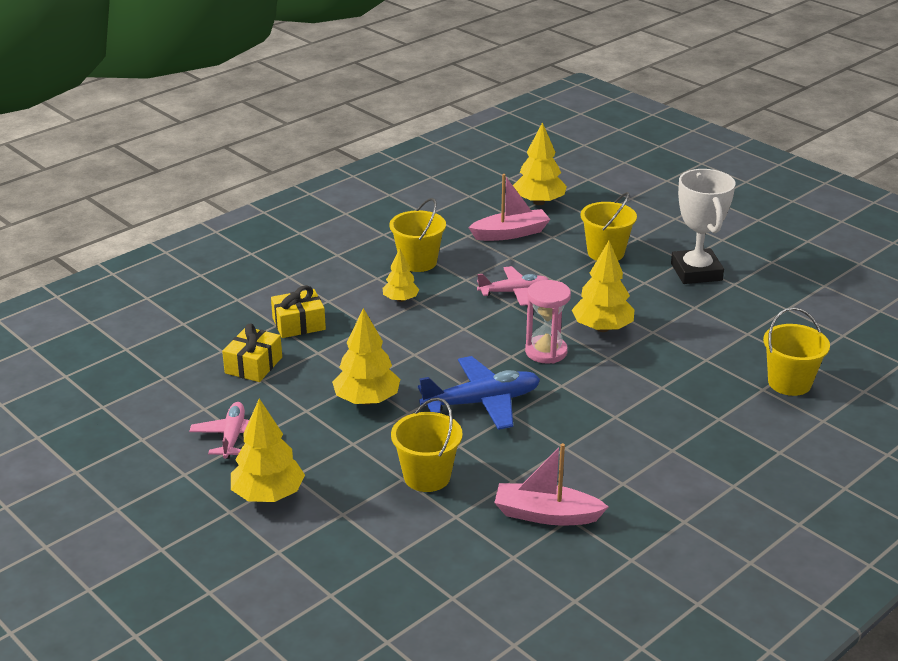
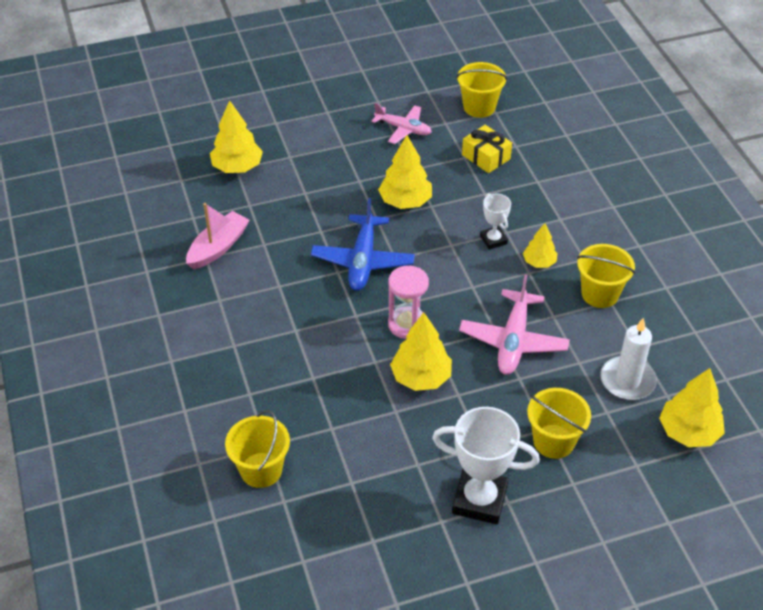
camera: 115 degrees right, 15 degrees up
yellow tree [231,398,305,502] -> yellow tree moved to [210,100,263,173]
yellow gift [271,285,326,338] -> none
yellow bucket [391,398,463,492] -> yellow bucket moved to [456,62,507,118]
pink boat [468,174,551,241] -> white candle [600,318,657,400]
pink plane [477,266,549,306] -> pink plane [459,274,570,375], size x1.50
none -> white trophy [480,193,511,250]

